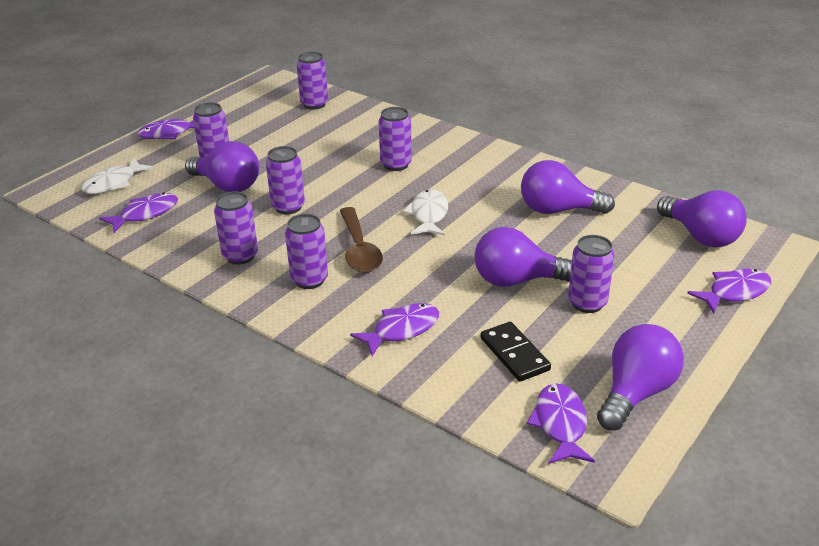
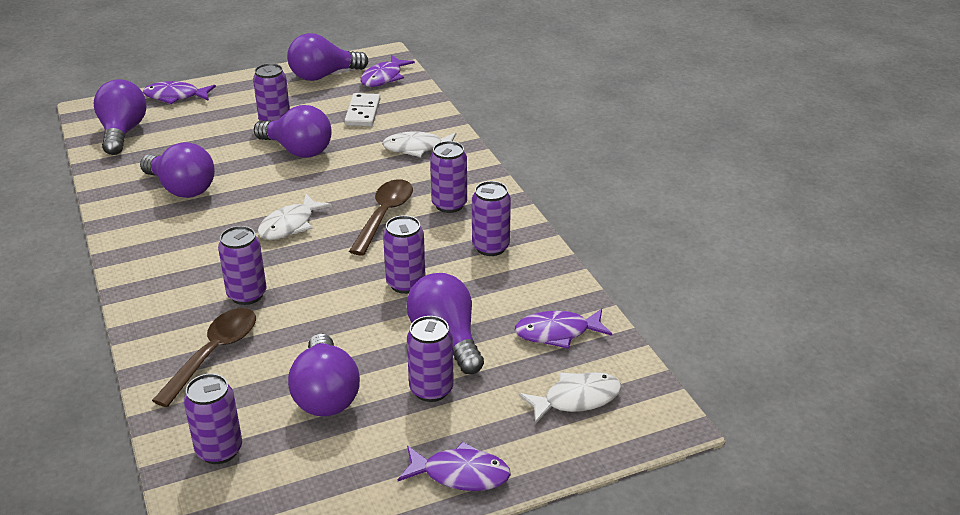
camera: 150 degrees left, 0 degrees up
purple fish [350,303,439,356] -> white fish [382,132,456,157]
black domino [480,322,551,382] -> white domino [345,93,380,126]
none -> brown spoon [152,308,256,407]
none -> purple light bulb [288,333,360,416]

